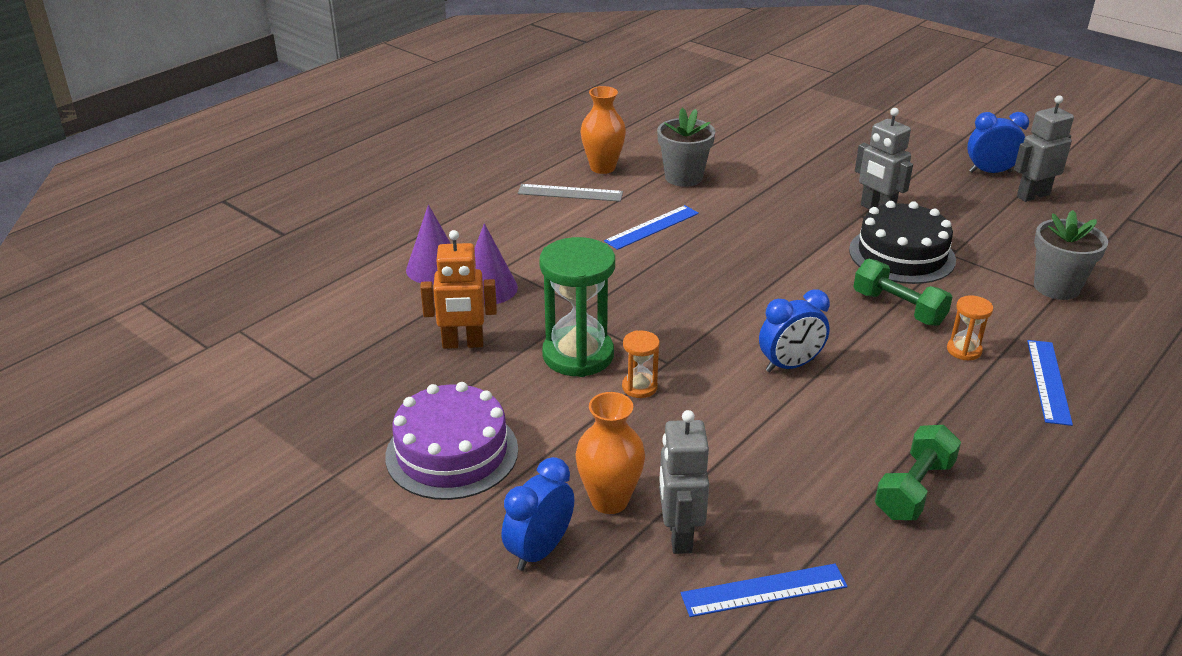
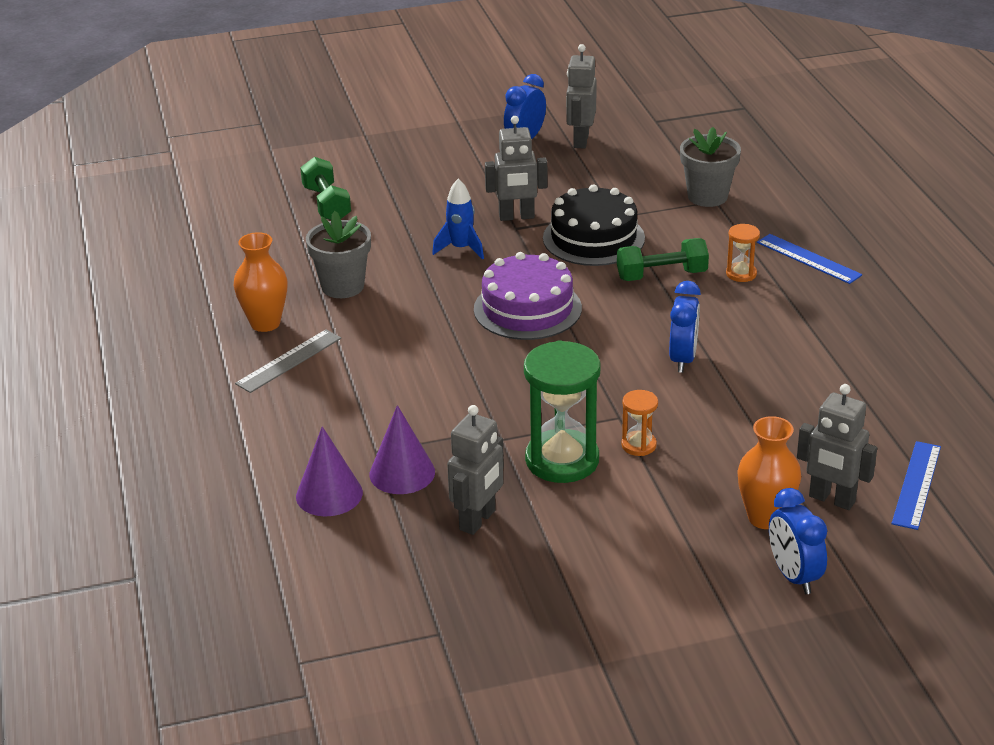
camera: 55 degrees left, 0 degrees up
purple cake [385,382,518,500] -> purple cake moved to [474,252,582,340]
orange robot [420,230,497,349] -> grey robot [447,405,504,535]
blue ruler [604,205,699,250] -> none
green dumbbell [875,425,961,520] -> green dumbbell moved to [300,157,351,220]
none -> blue rocket [432,179,484,260]

